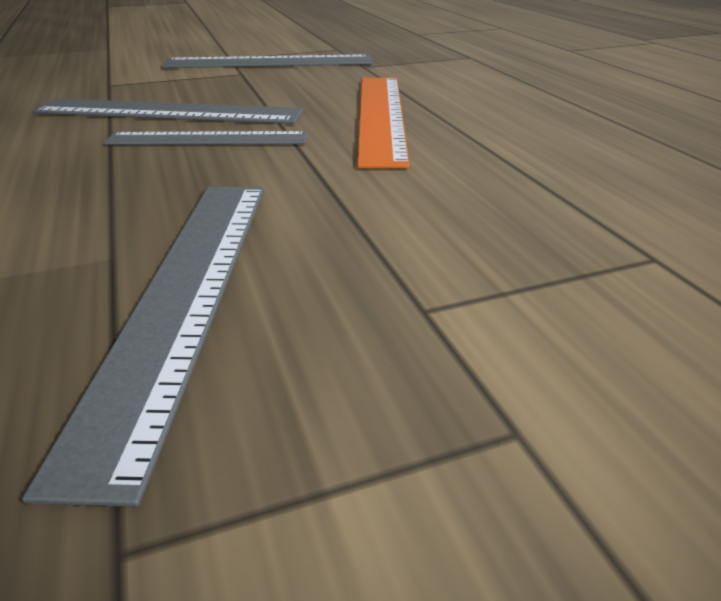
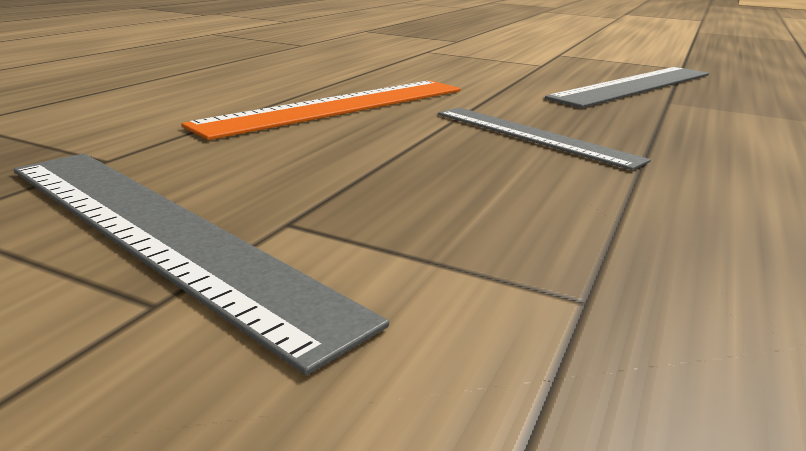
camera: 135 degrees left, 10 degrees down
grey ruler [32,99,304,124] -> none

